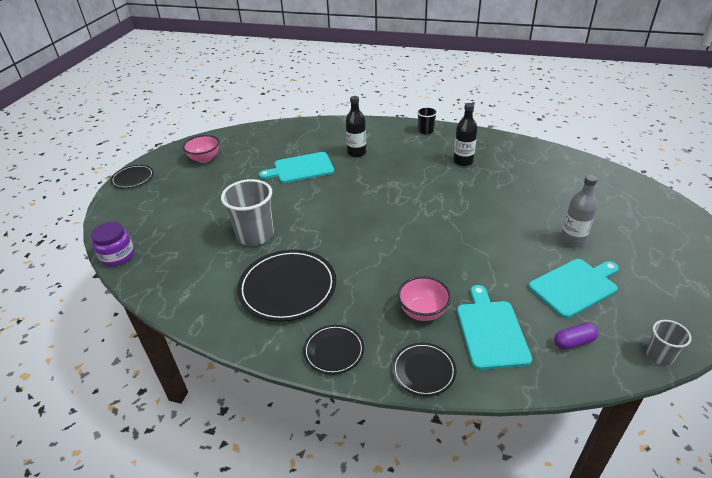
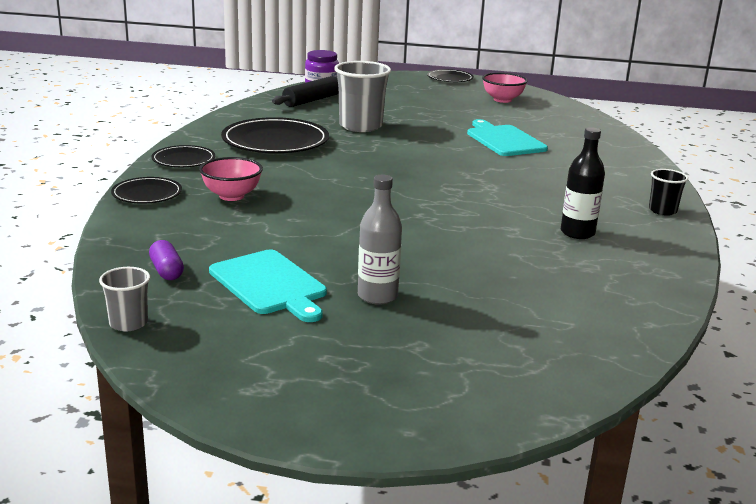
camera: 80 degrees right, 15 degrees down
black bottle [346,96,366,157] -> none
turquoise cutting board [457,285,532,370] -> none
none -> black rolling pin [272,76,339,107]

